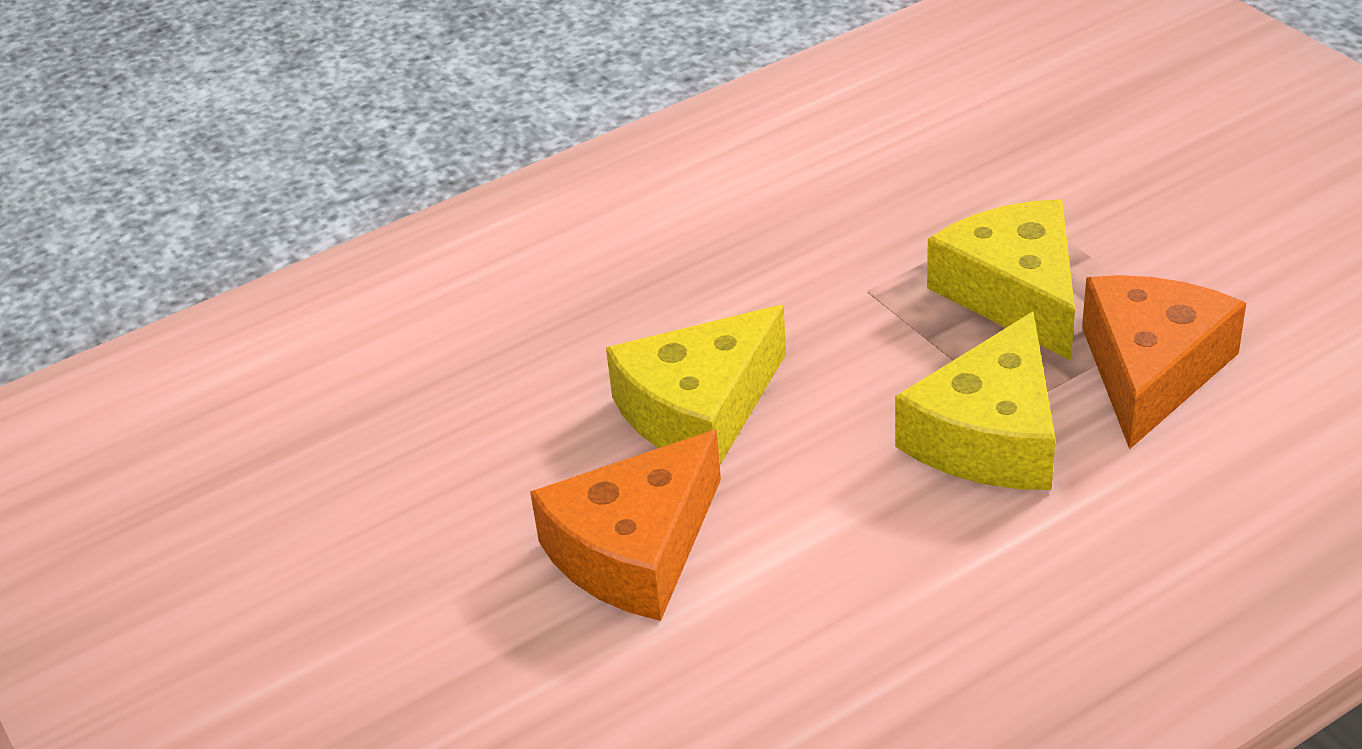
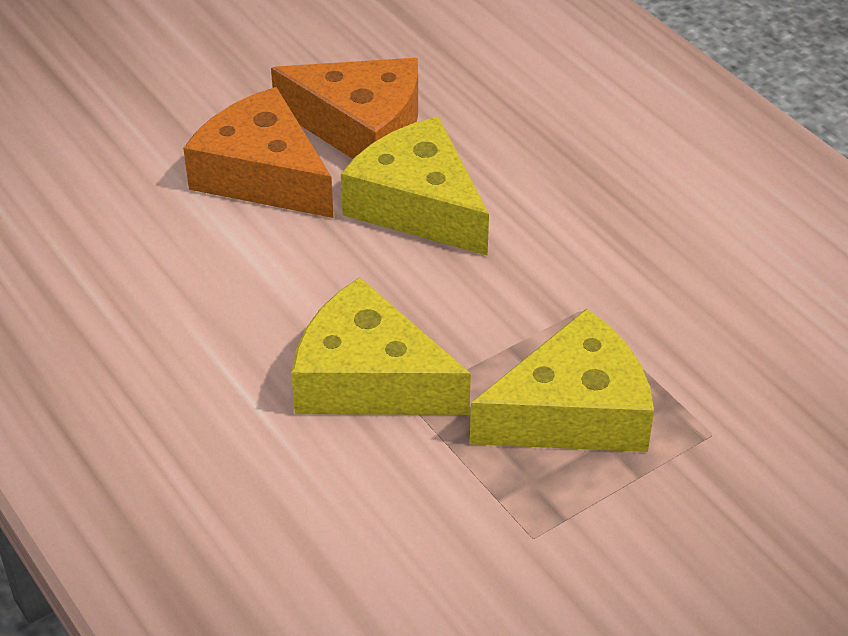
camera: 85 degrees right, 5 degrees up
orange cheese [1082,275,1246,450] -> orange cheese moved to [271,58,418,159]

